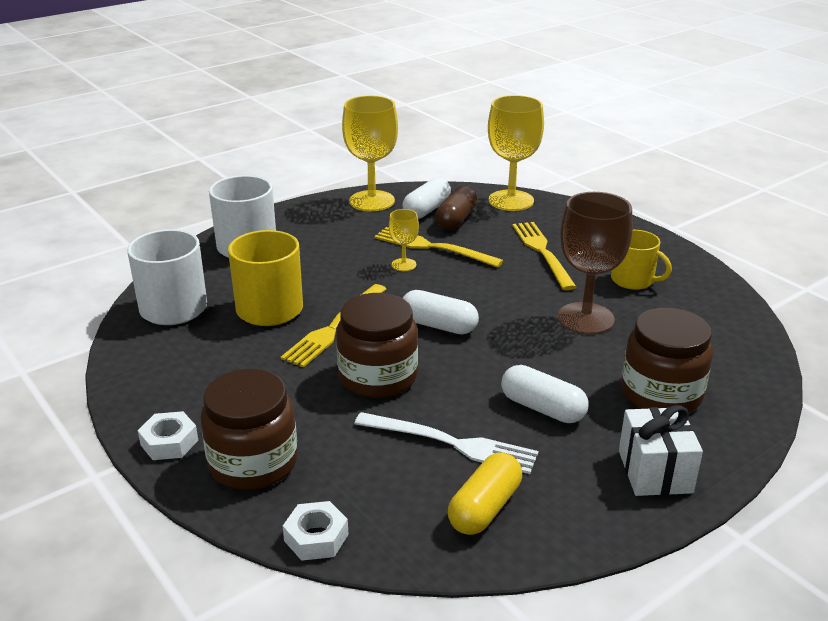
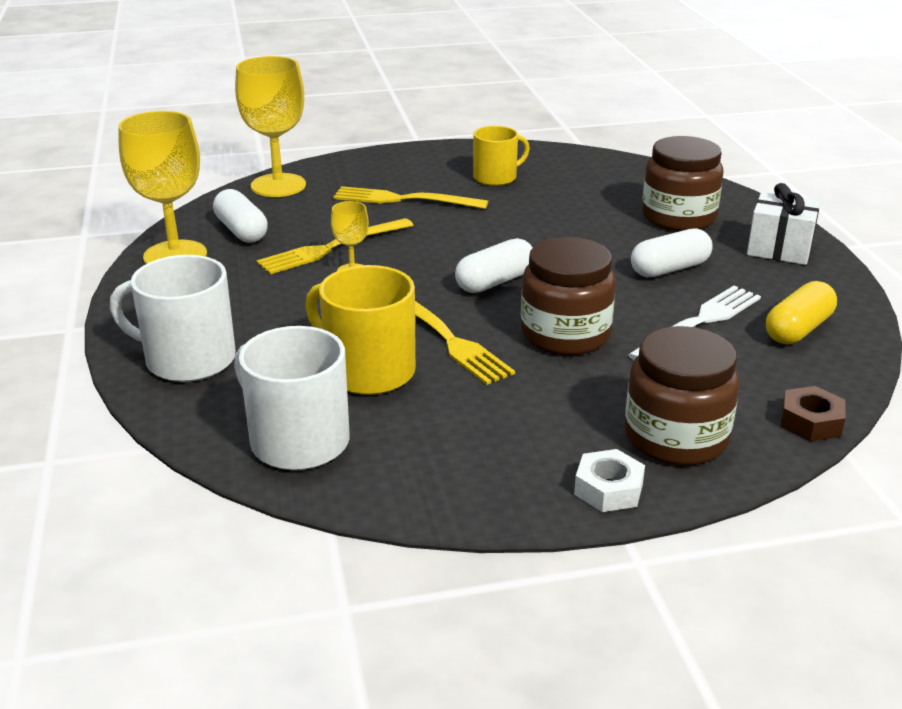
camera: 65 degrees left, 0 degrees up
white nut [283,501,349,561] -> brown nut [780,386,845,441]
brown capsule [436,186,477,230] -> none
yellow capsule [448,452,522,535] -> yellow capsule turned 75 degrees clockwise [766,281,837,344]
brown goblet [558,192,633,335] -> none

